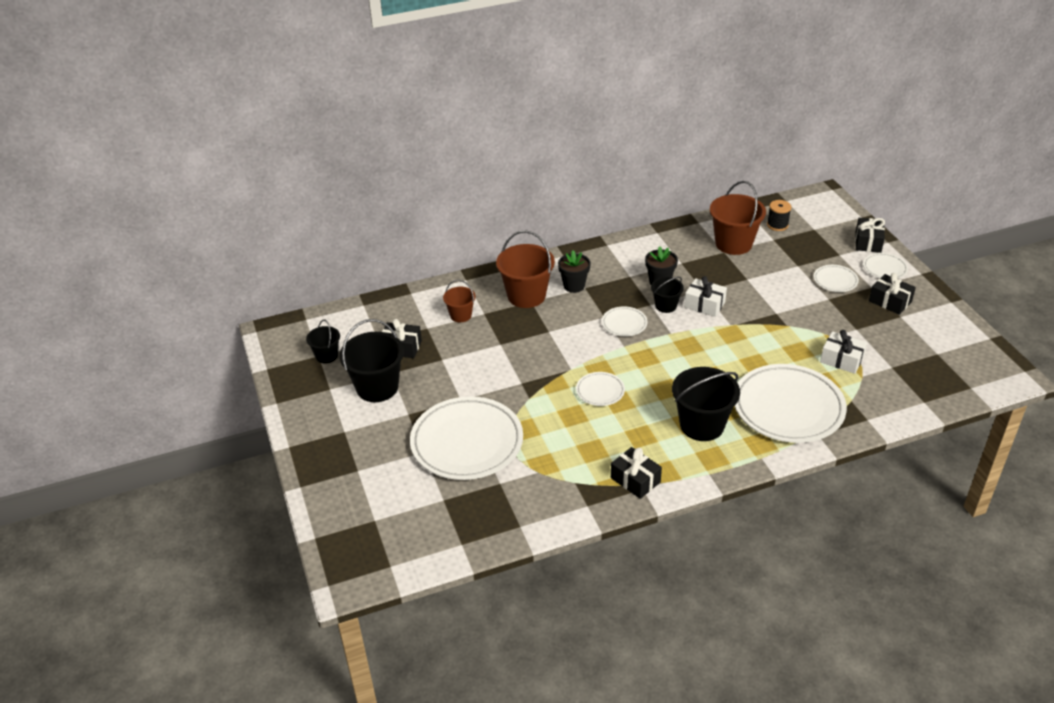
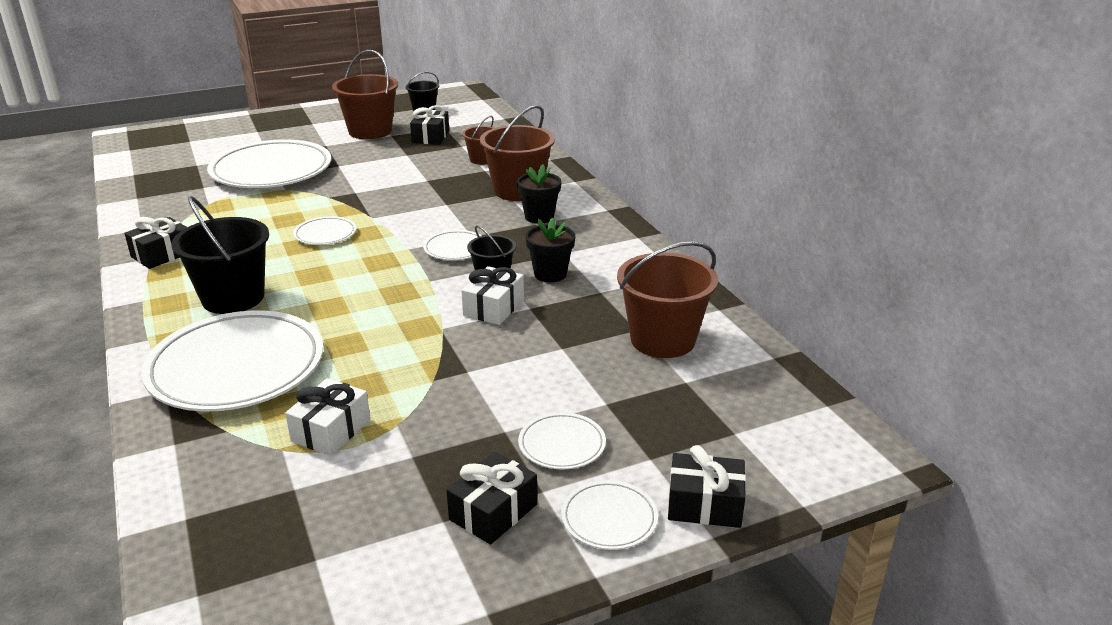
camera: 85 degrees right, 10 degrees down
black bucket [340,319,404,402] -> brown bucket [332,50,398,139]
black spool [767,200,791,231] -> none

